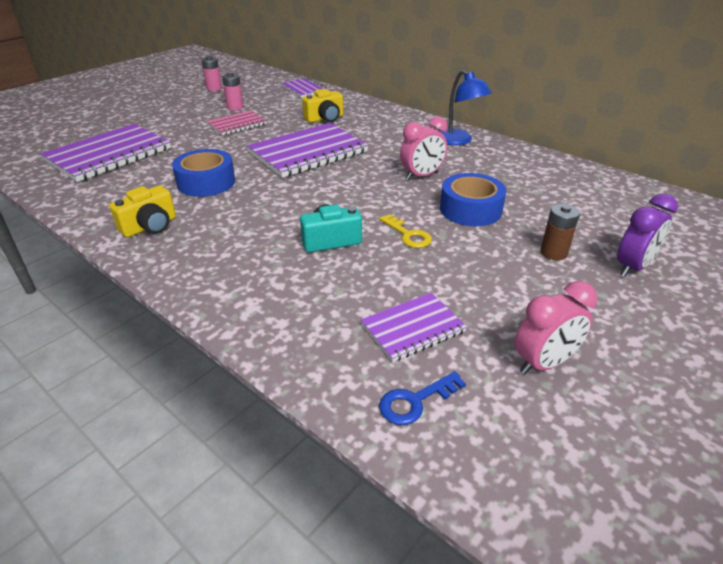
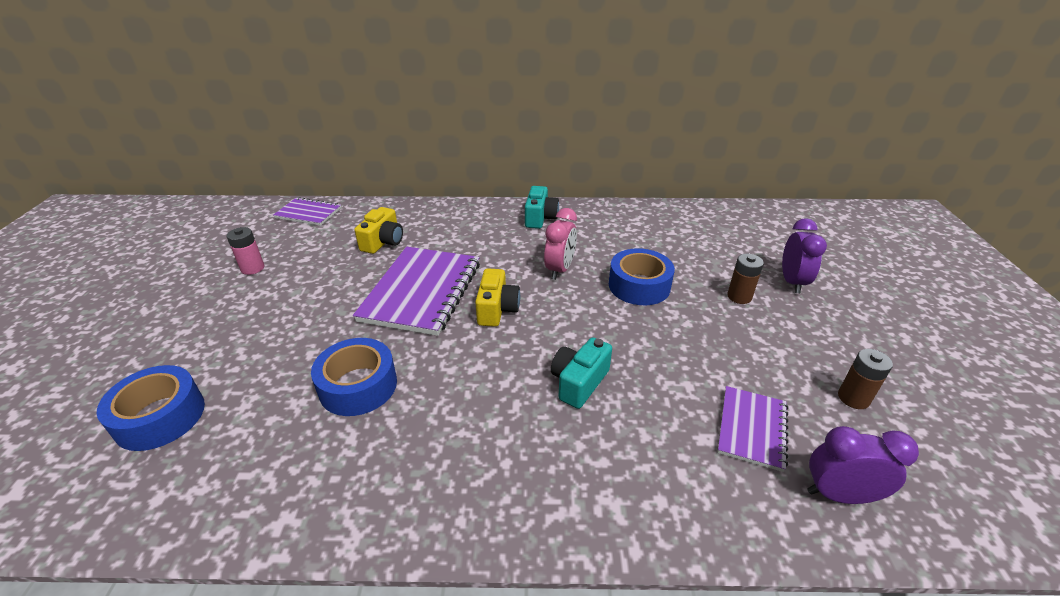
camera: 40 degrees left, 0 degrees up
purple notebook [41,124,171,182] -> blue tape [97,365,205,451]
yellow camera [109,186,176,237] -> yellow camera moved to [475,268,520,327]
pink battery [201,56,222,91] -> none
pink notebook [207,110,267,135] -> none
yellow key [379,214,432,248] -> none
blue key [379,371,466,425] -> purple clock [808,426,919,504]
blue lamp [440,70,492,145] -> turquoise camera [525,186,559,229]
pink clock [515,281,597,374] -> brown battery [838,349,893,409]

